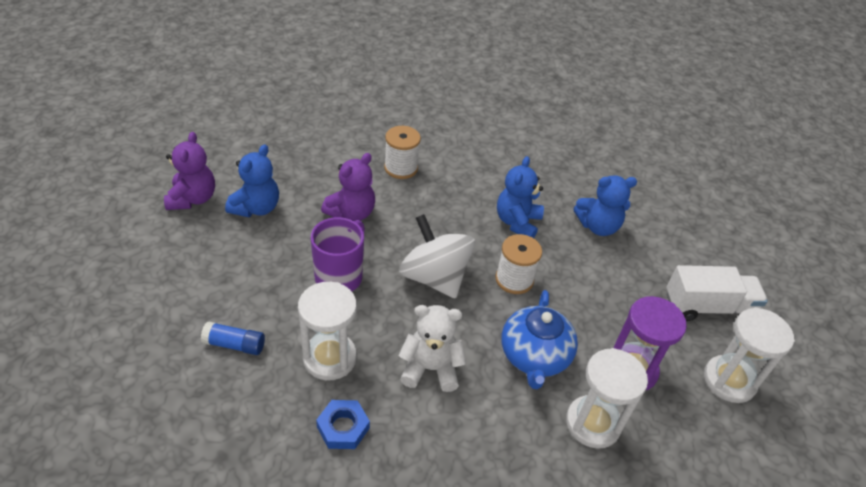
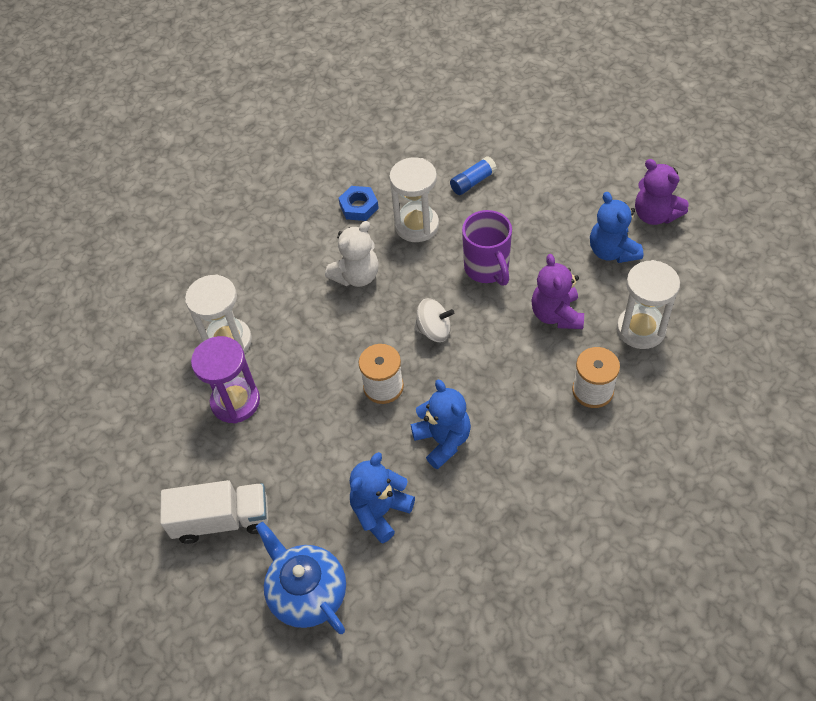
camera: 140 degrees right, 10 degrees up
white spinning top [399,214,475,299] -> white spinning top [414,298,454,342], size x0.57
blue teapot [502,290,578,389] -> blue teapot moved to [256,522,346,634]
white truck [667,265,768,321] -> white truck turned 135 degrees counterclockwise [160,480,268,544]
white hourglass [704,307,795,403] -> white hourglass moved to [617,260,680,349]

